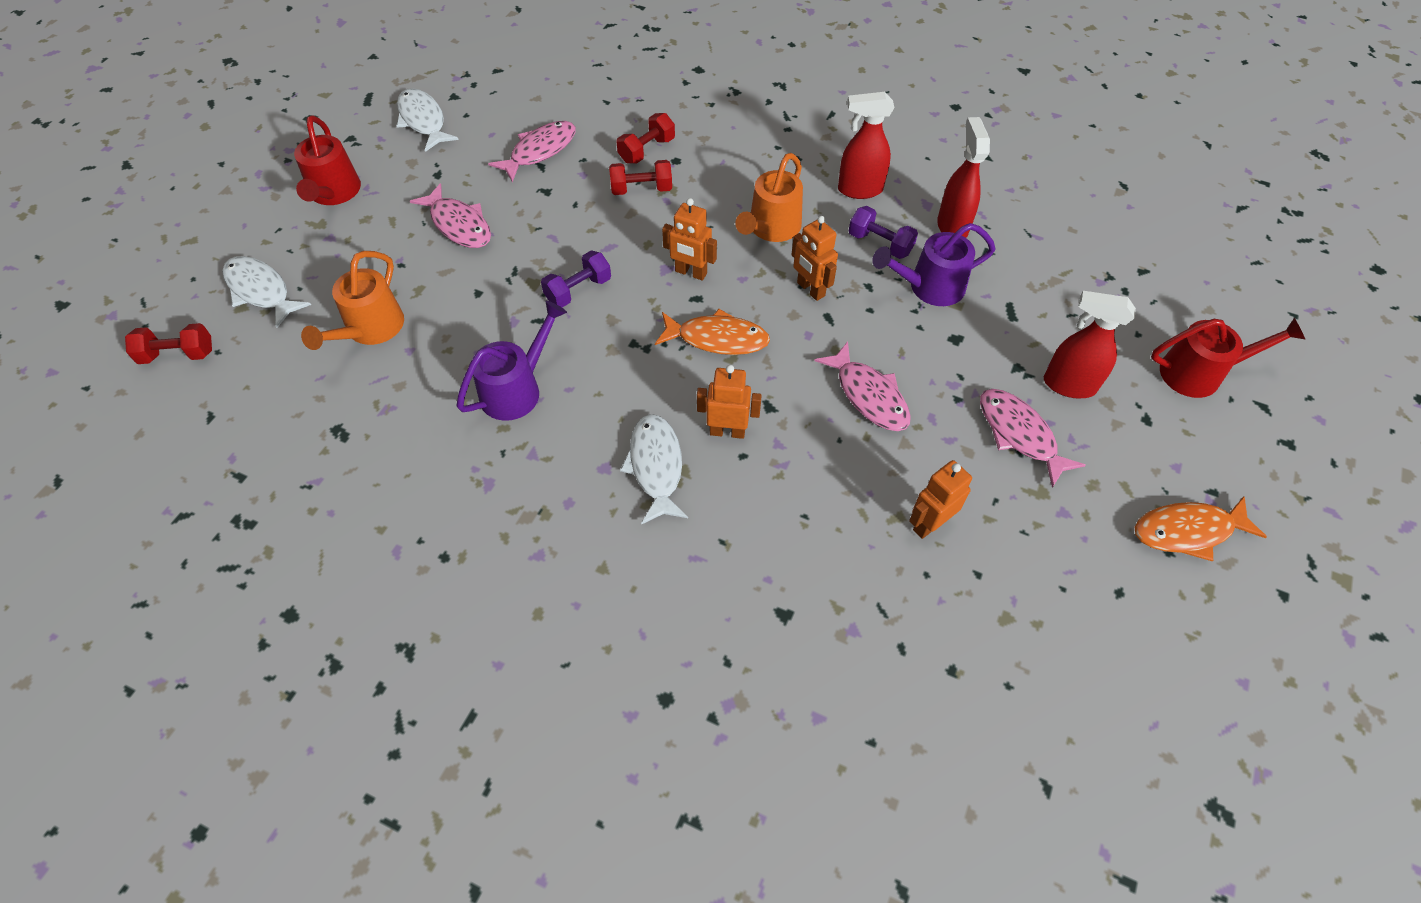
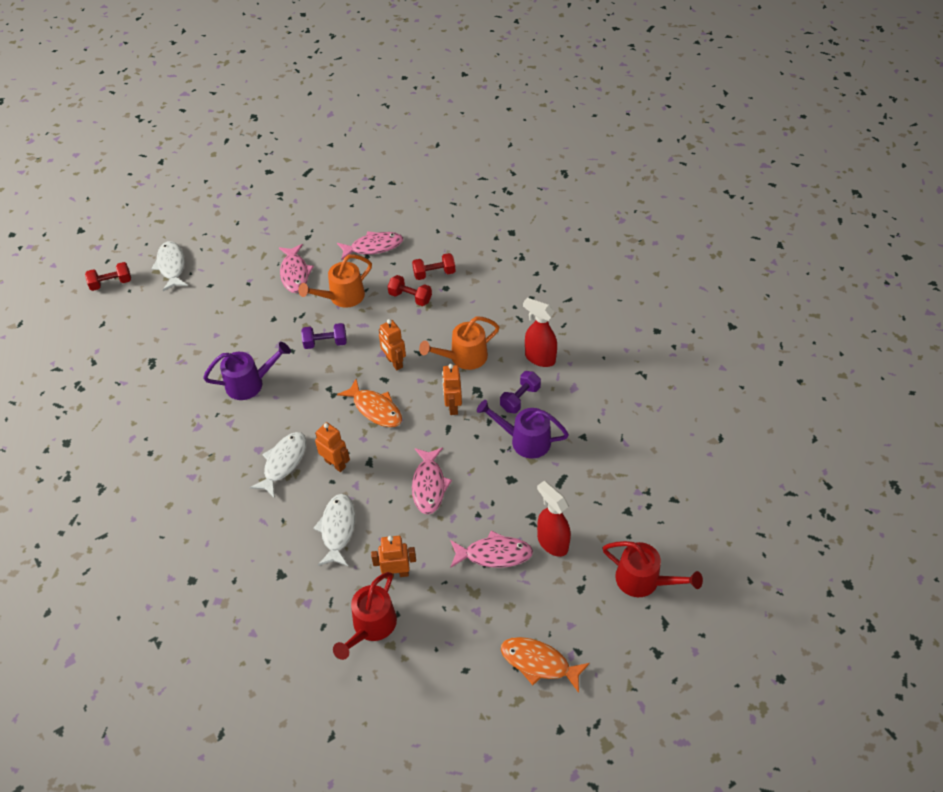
camera: 35 degrees right, 5 degrees down
red dumbbell [125,323,212,364] -> red dumbbell turned 45 degrees counterclockwise [85,262,131,291]
red watering can [294,115,361,205] -> red watering can moved to [333,572,397,660]
orange watering can [301,251,404,350] -> orange watering can moved to [298,254,372,308]
white fish [397,88,459,152] -> white fish moved to [313,494,355,566]
purple dumbbell [849,206,918,259] -> purple dumbbell turned 60 degrees clockwise [500,371,541,414]
red spray bottle [937,117,990,238] -> none
pink fish [980,389,1086,488] -> pink fish turned 90 degrees clockwise [450,531,533,568]

